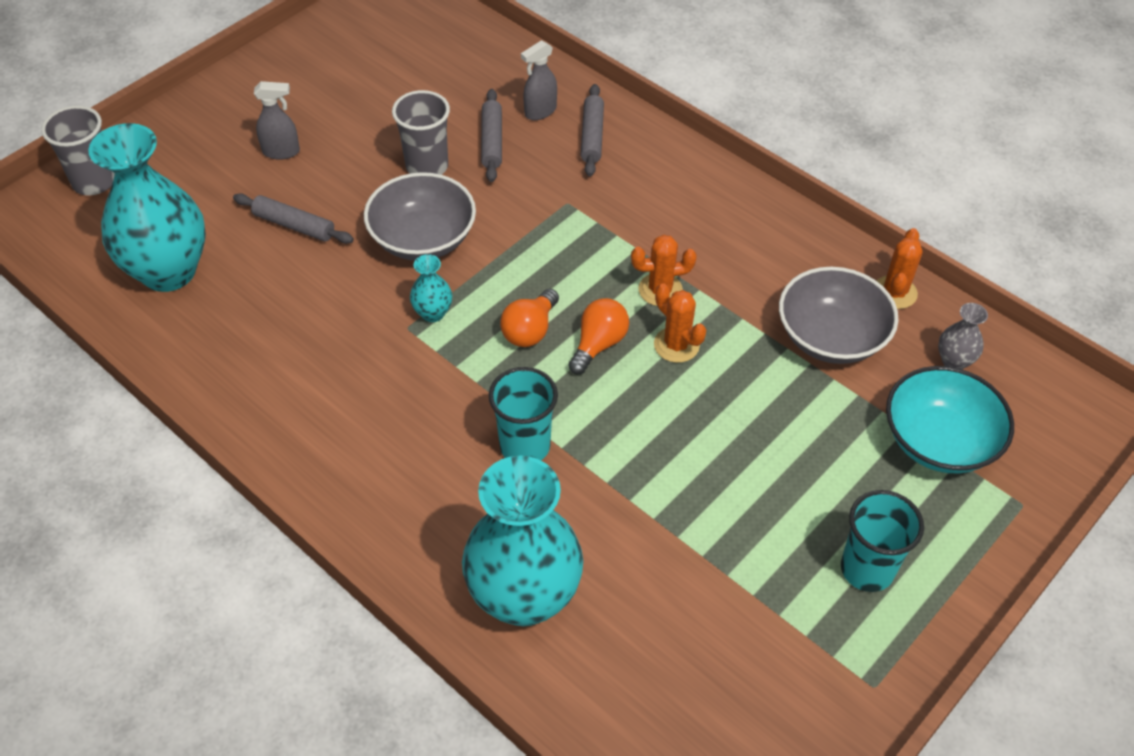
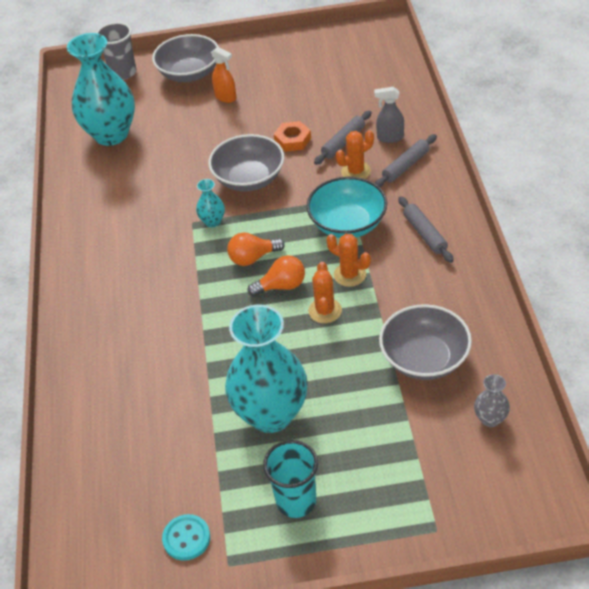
camera: 45 degrees right, 5 degrees down
grey rolling pin [233,193,354,244] -> grey rolling pin moved to [398,196,454,263]
grey spray bottle [254,81,300,160] -> orange spray bottle [211,47,237,103]
grey cup [392,90,450,175] -> orange nut [274,121,311,152]
turquoise vase [462,456,583,626] -> turquoise vase moved to [225,304,308,433]
turquoise cup [489,367,558,460] -> none
orange cactus [877,228,922,309] -> orange cactus moved to [336,130,374,179]
turquoise bowl [886,366,1014,473] -> turquoise bowl moved to [307,177,387,238]
none -> grey bowl [152,34,219,82]
none -> turquoise button [162,514,210,561]

